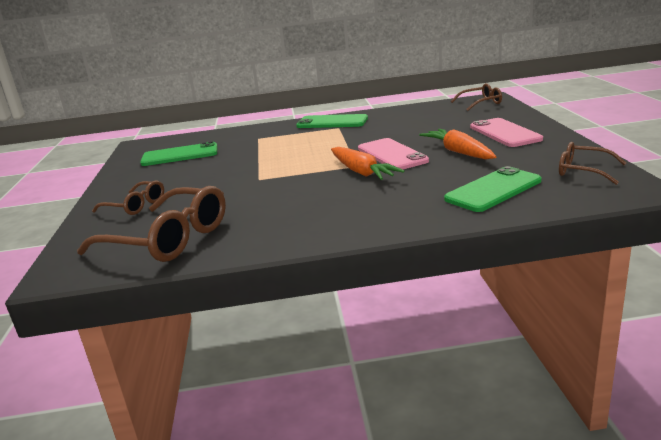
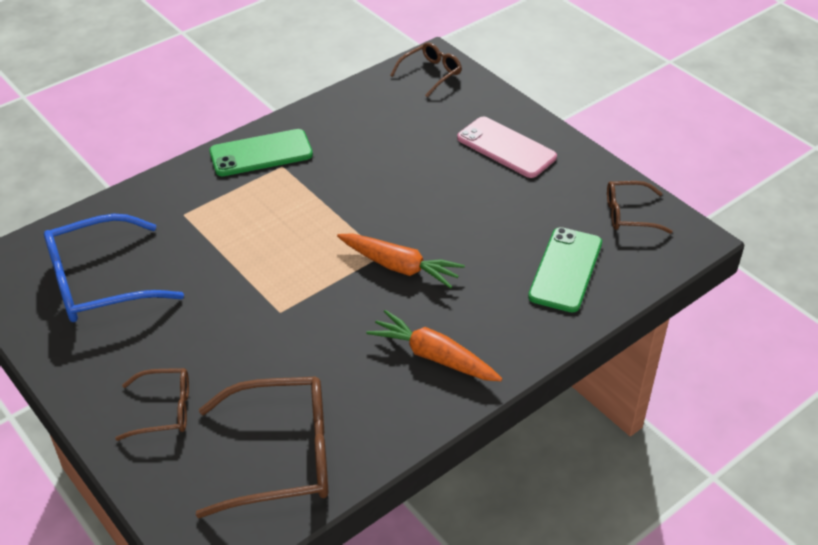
camera: 35 degrees left, 20 degrees up
green phone [140,141,217,166] -> blue glasses [44,214,184,322]
pink phone [358,138,429,169] -> none
orange carrot [419,129,496,159] -> orange carrot moved to [366,310,502,381]

